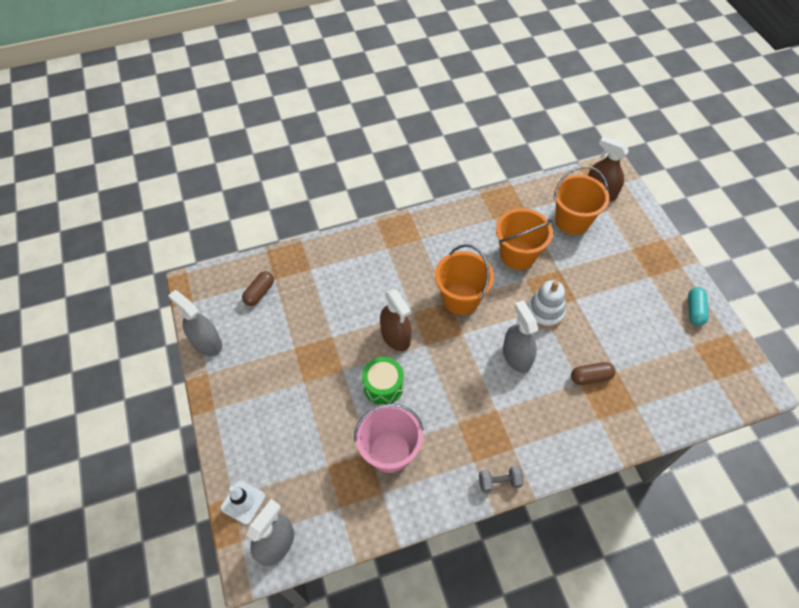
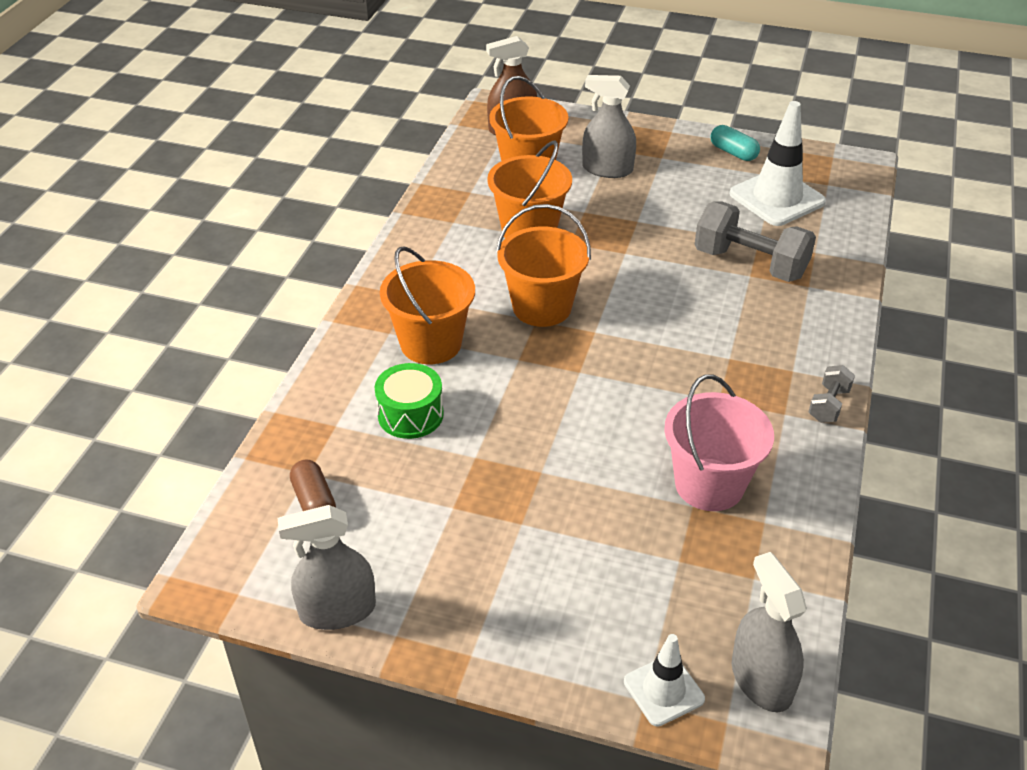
camera: 55 degrees left, 15 degrees down
green drum [362,357,404,405] -> green drum moved to [375,363,444,439]
brown spray bottle [380,289,411,351] -> none
grey spray bottle [503,300,538,373] -> grey spray bottle moved to [582,75,636,178]
white stacking toy [527,280,566,329] -> none
brown capsule [571,362,615,385] -> grey dumbbell [694,201,816,282]
none -> orange bucket [380,246,475,364]
none -> white traffic cone [730,101,826,226]

